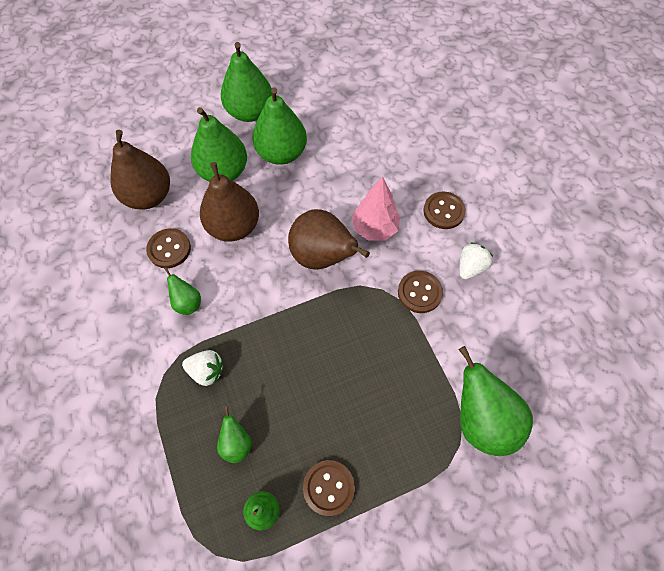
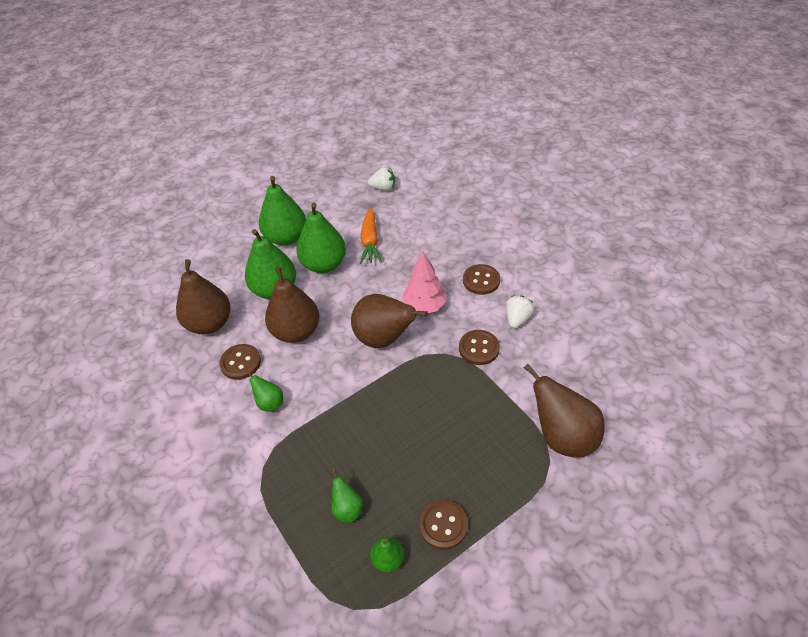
camera: 10 degrees left, 15 degrees down
white strawberry [182,350,223,386] -> white strawberry moved to [368,167,395,191]
green pear [459,346,533,456] -> brown pear [524,364,605,458]
none -> orange carrot [360,208,382,264]

